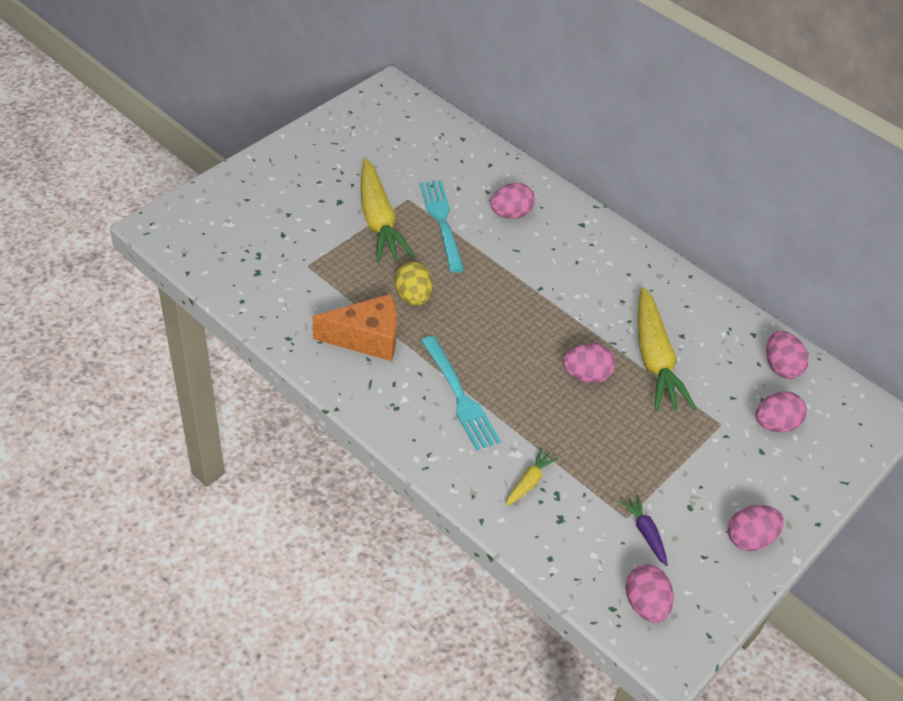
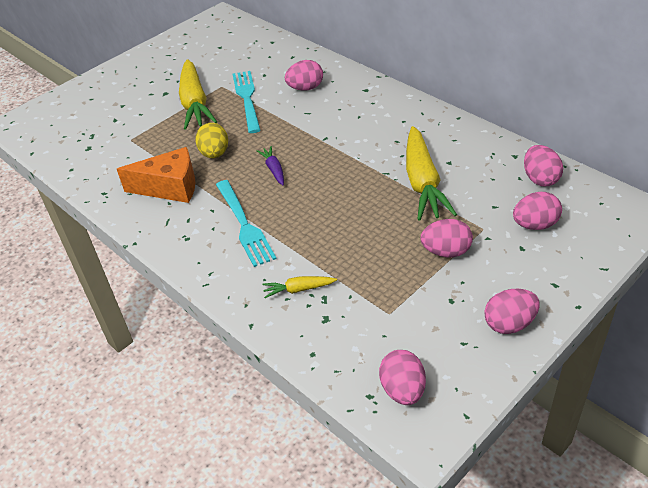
camera: 10 degrees right, 5 degrees down
yellow carrot [505,448,558,506] -> yellow carrot turned 135 degrees counterclockwise [262,276,337,298]
pink egg [563,343,615,383] -> pink egg moved to [421,219,473,257]
purple carrot [620,495,668,566] -> purple carrot moved to [256,146,284,185]

